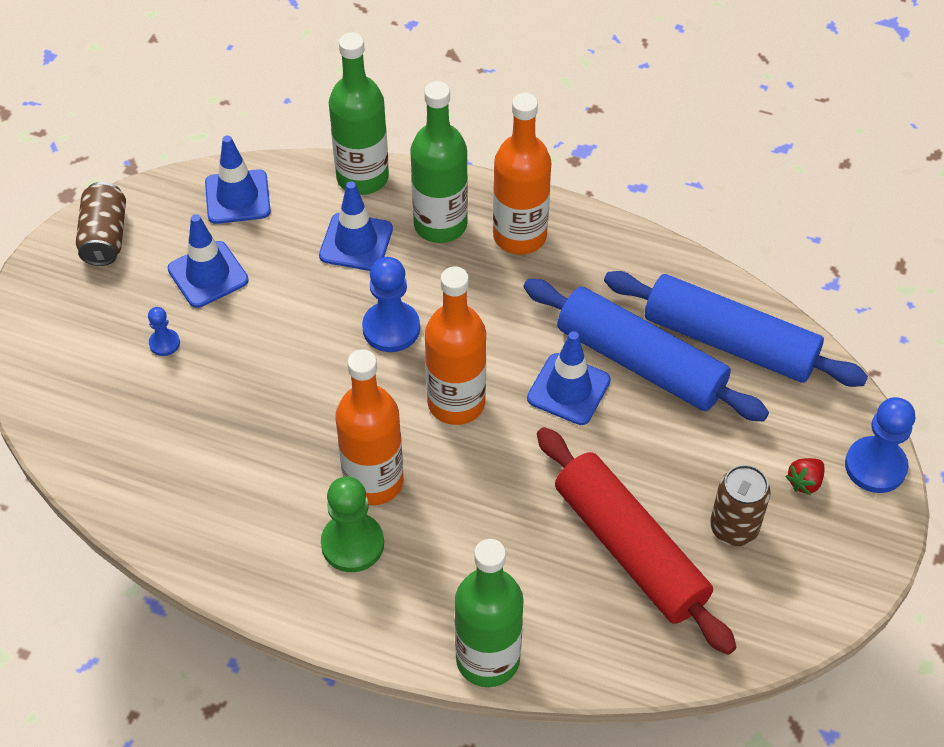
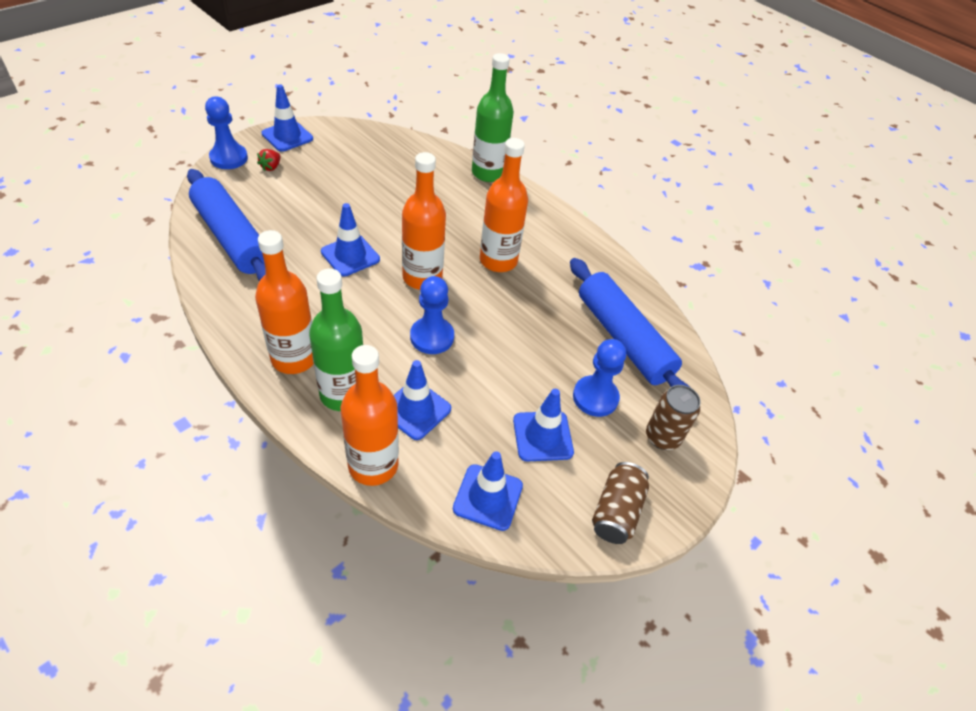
camera: 160 degrees left, 5 degrees down
blue pawn [148,307,180,356] -> blue pawn [573,339,626,417], size x1.90
green pawn [321,477,384,572] -> none
green bottle [329,33,389,195] -> orange bottle [341,345,399,486]
blue rolling pin [524,279,769,422] -> blue rolling pin moved to [570,258,691,388]
red rolling pin [537,427,736,655] -> none
brown can [710,465,771,546] -> brown can moved to [646,385,701,450]
red strawberry [786,458,824,495] -> red strawberry turned 135 degrees clockwise [257,149,281,171]
none -> blue traffic cone [262,84,313,152]

